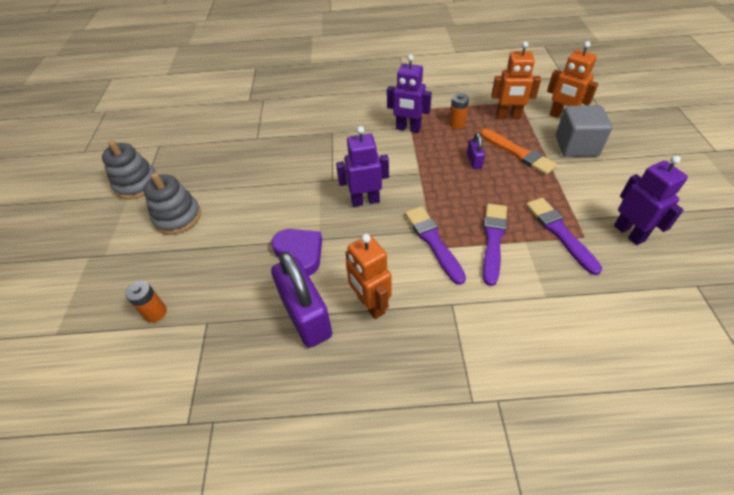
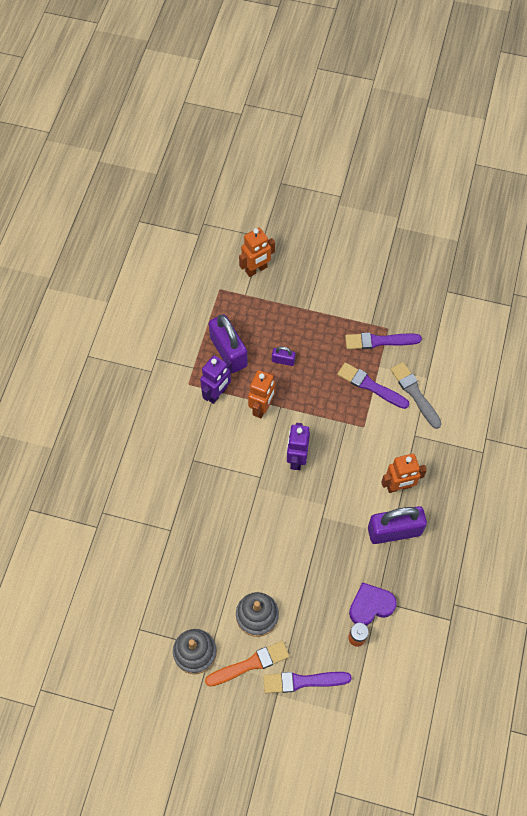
camera: 75 degrees left, 15 degrees up
purple heart [272,229,322,276] -> purple heart moved to [349,582,397,626]
purple brush [405,206,466,285] -> purple brush moved to [263,672,352,693]
orange battery [449,93,469,129] -> purple padlock [209,314,248,373]
orange brush [480,129,558,175] -> orange brush moved to [205,641,289,687]
orange robot [492,41,541,119] -> orange robot moved to [248,370,275,418]
grey cube [556,105,612,157] -> none
purple robot [614,156,688,245] -> none
none -> grey brush [390,362,442,429]

